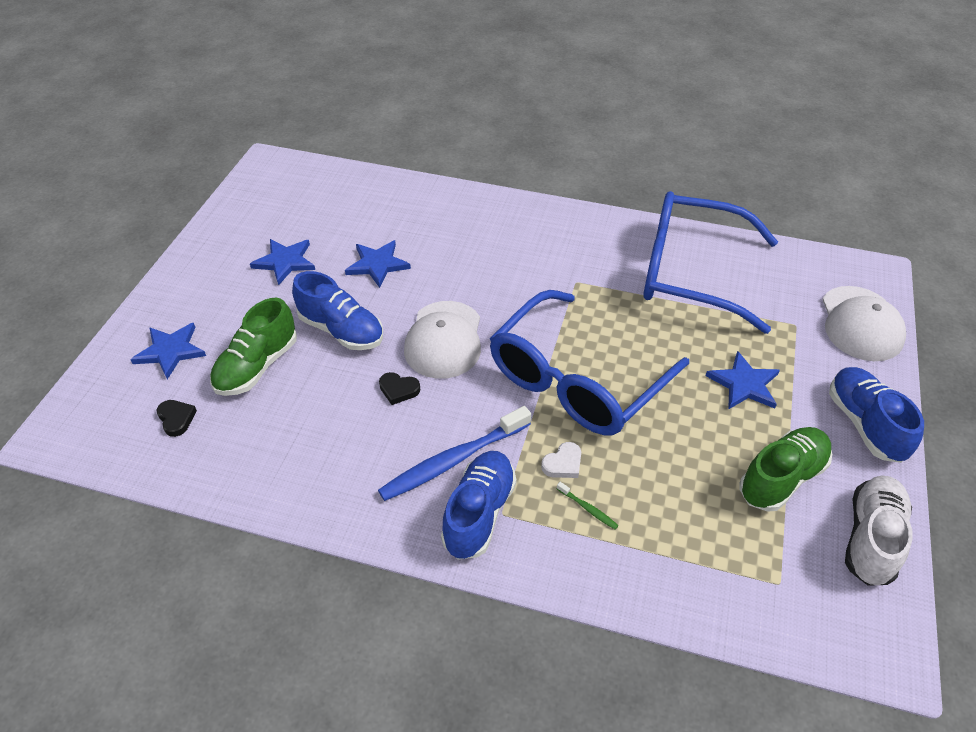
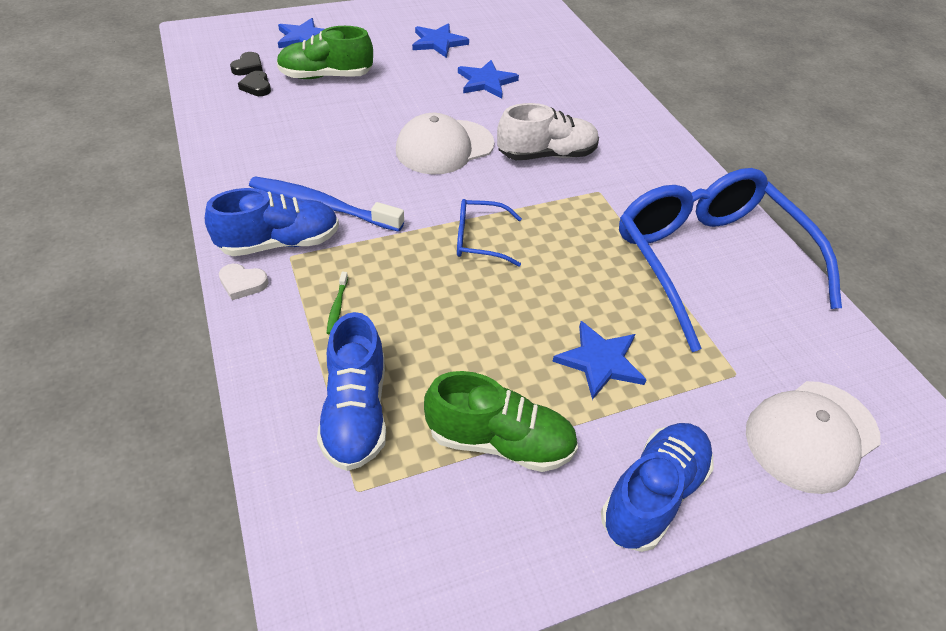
camera: 50 degrees right, 0 degrees up
blue shoe [292,271,383,350] -> blue shoe moved to [317,312,386,471]
black heart [379,372,420,405] -> black heart moved to [238,71,271,96]
blue glasses [490,290,689,435] -> blue glasses [457,199,522,267], size x0.42
white heart [541,442,581,478] -> white heart moved to [219,264,269,300]
white shoe [845,475,913,586] -> white shoe moved to [497,103,599,160]

